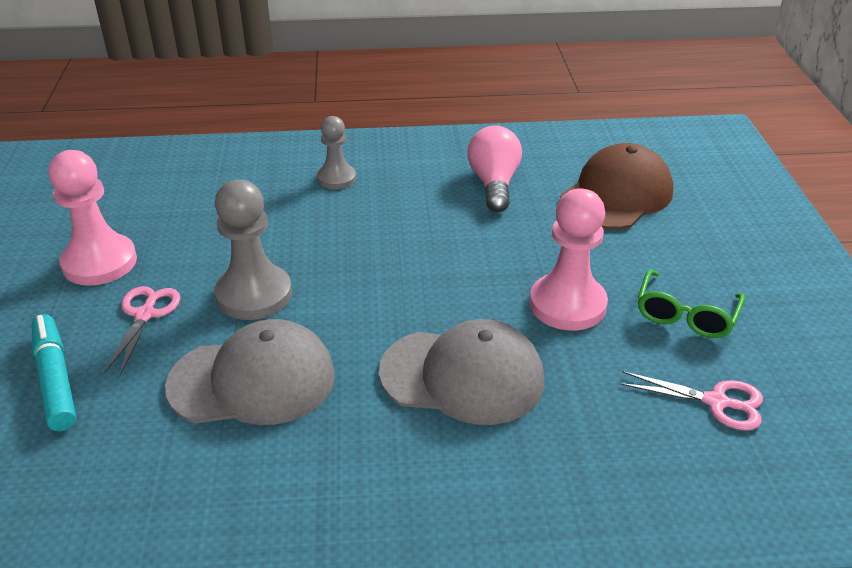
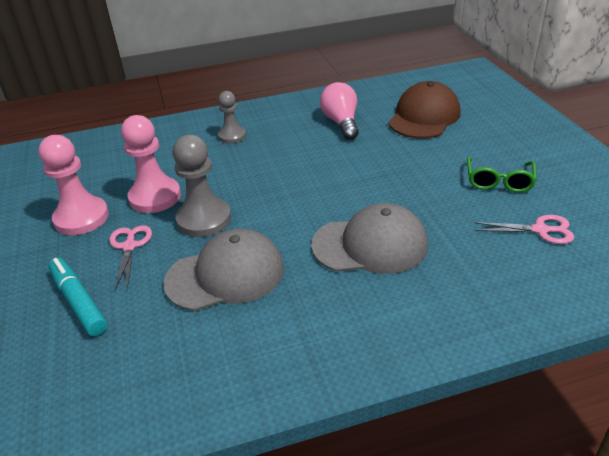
camera: 10 degrees left, 0 degrees up
pink pawn [530,189,608,331] -> pink pawn moved to [121,115,181,213]

